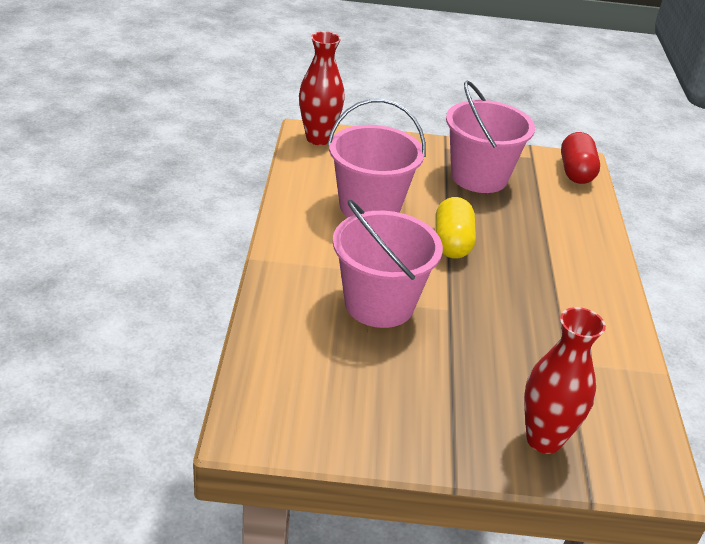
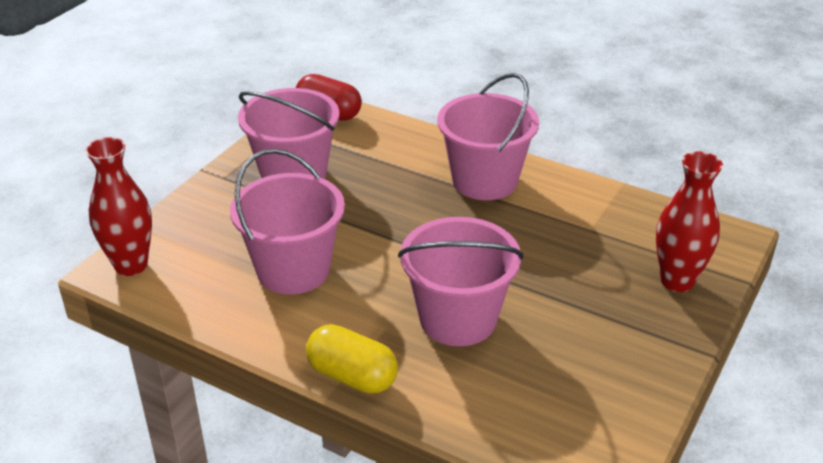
camera: 60 degrees left, 0 degrees up
yellow capsule [435,197,476,259] -> yellow capsule moved to [306,324,398,394]
none -> pink bucket [437,73,539,200]

